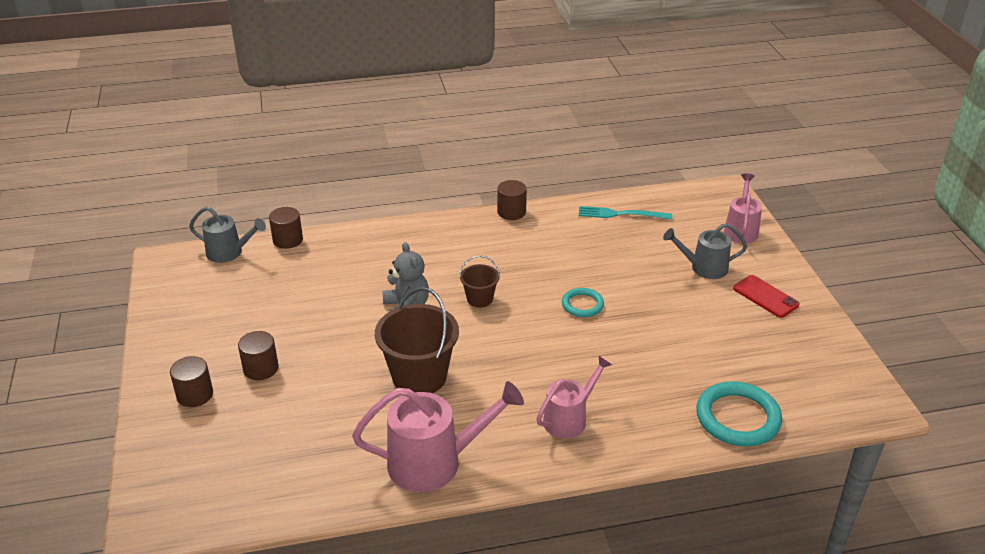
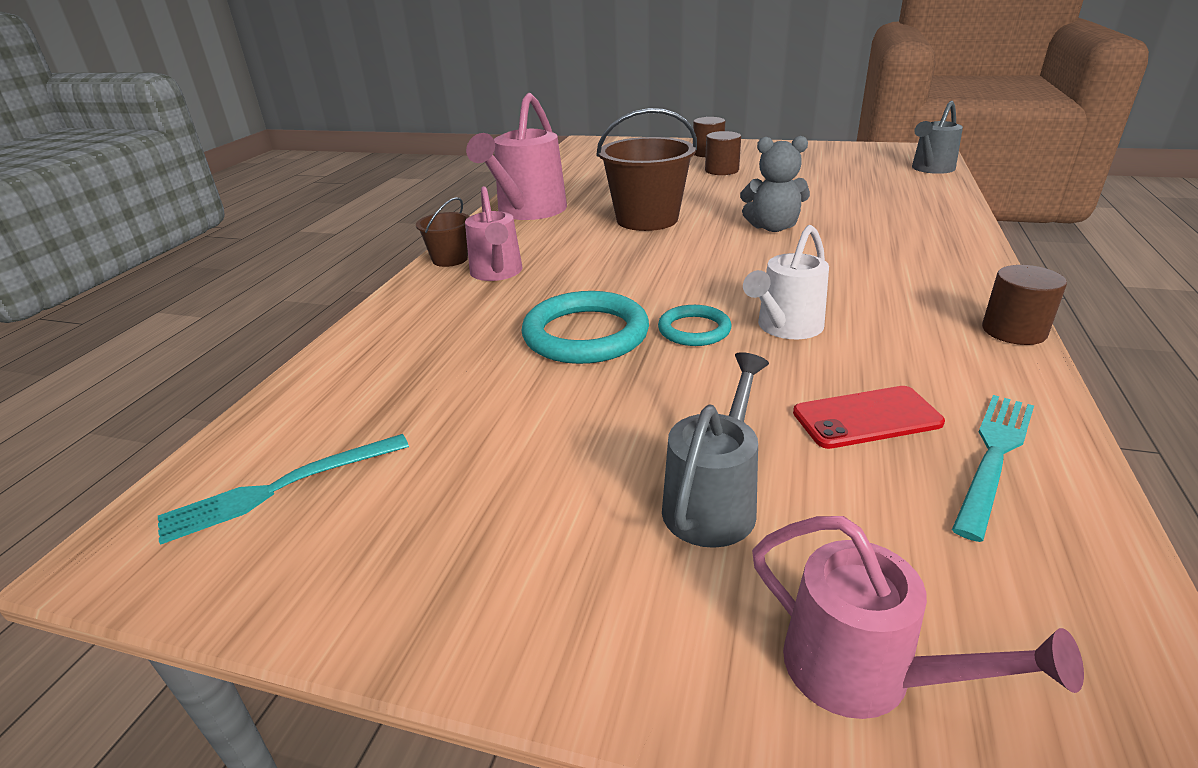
camera: 120 degrees right, 5 degrees down
brown cylinder [269,207,303,249] -> none
brown bucket [459,255,500,307] -> brown bucket moved to [416,197,470,267]
turquoise ring [696,381,782,447] -> turquoise ring moved to [522,291,649,364]
red phone [733,275,799,318] -> red phone moved to [793,386,945,449]
none -> turquoise fork [158,434,409,545]
none -> white watering can [743,225,829,339]

